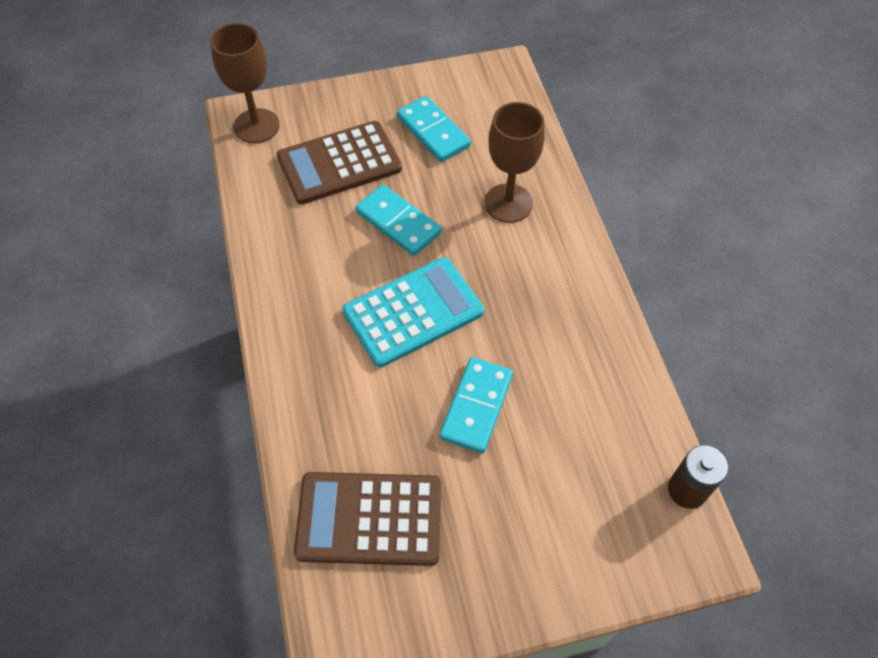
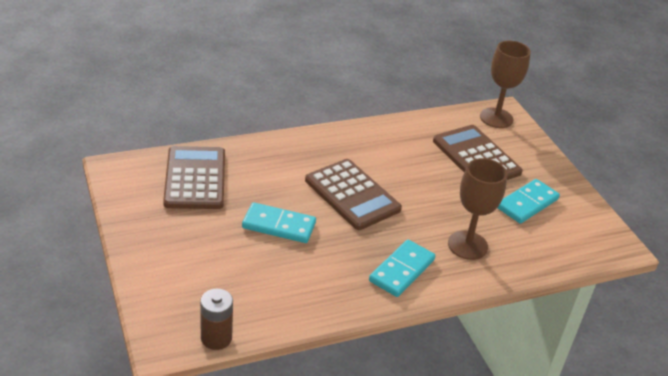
camera: 80 degrees right, 20 degrees down
turquoise calculator [343,257,484,367] -> brown calculator [305,159,402,230]
turquoise domino [355,184,442,256] -> turquoise domino moved to [369,240,435,297]

